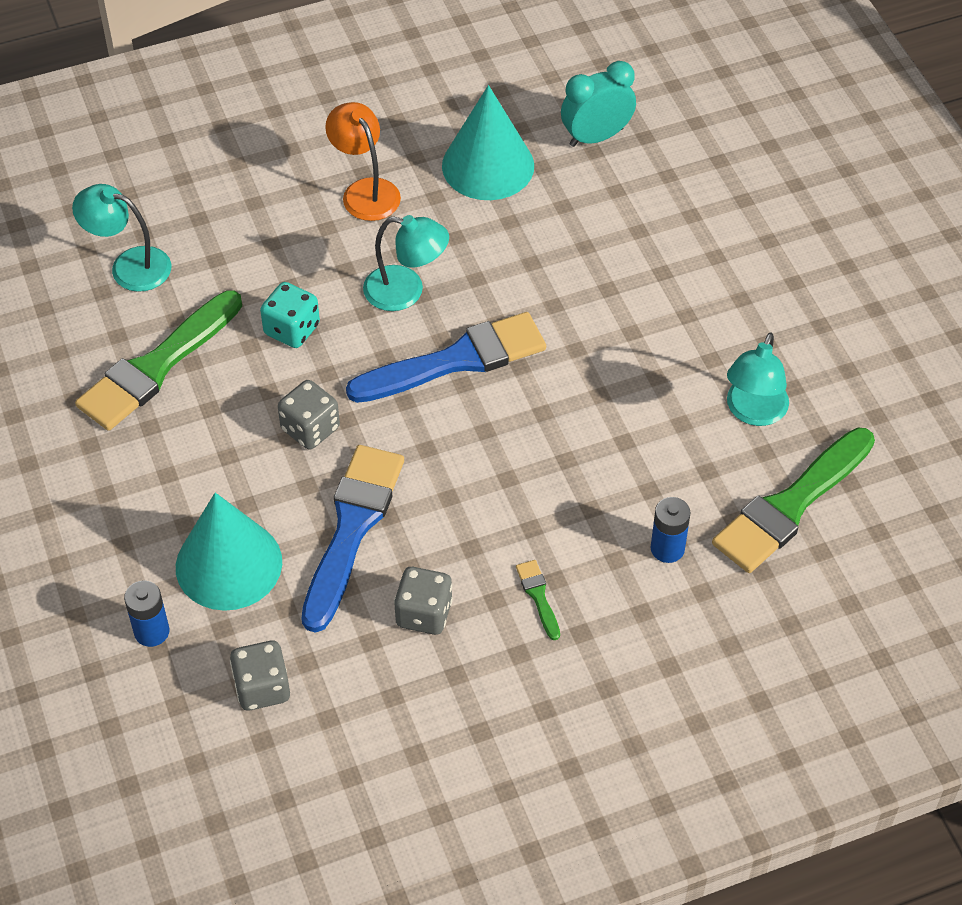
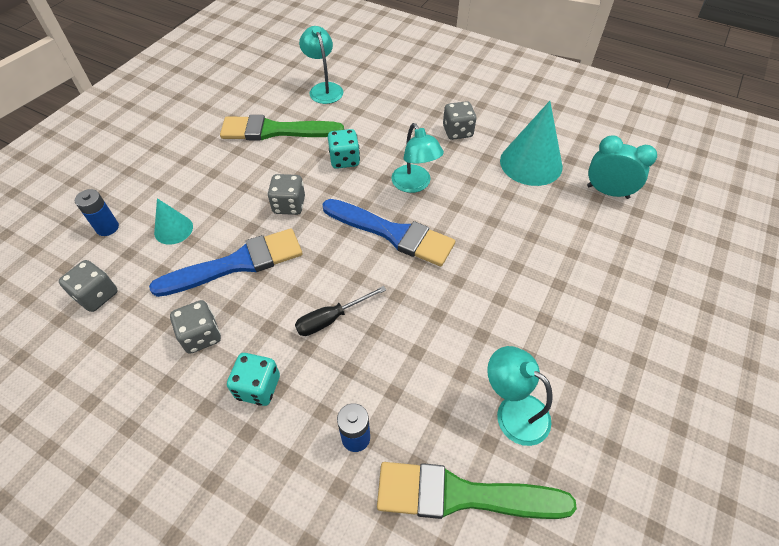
camera: 50 degrees right, 0 degrees up
turquoise cone [176,492,282,611] -> turquoise cone [154,198,193,245], size x0.55
orange lamp [325,102,401,221] -> grey dice [443,101,477,140]
green brush [516,560,560,640] -> turquoise dice [227,353,280,406]
turquoise lamp [727,333,789,426] -> turquoise lamp turned 60 degrees clockwise [487,346,553,446]
none -> black screwdriver [295,286,386,336]

